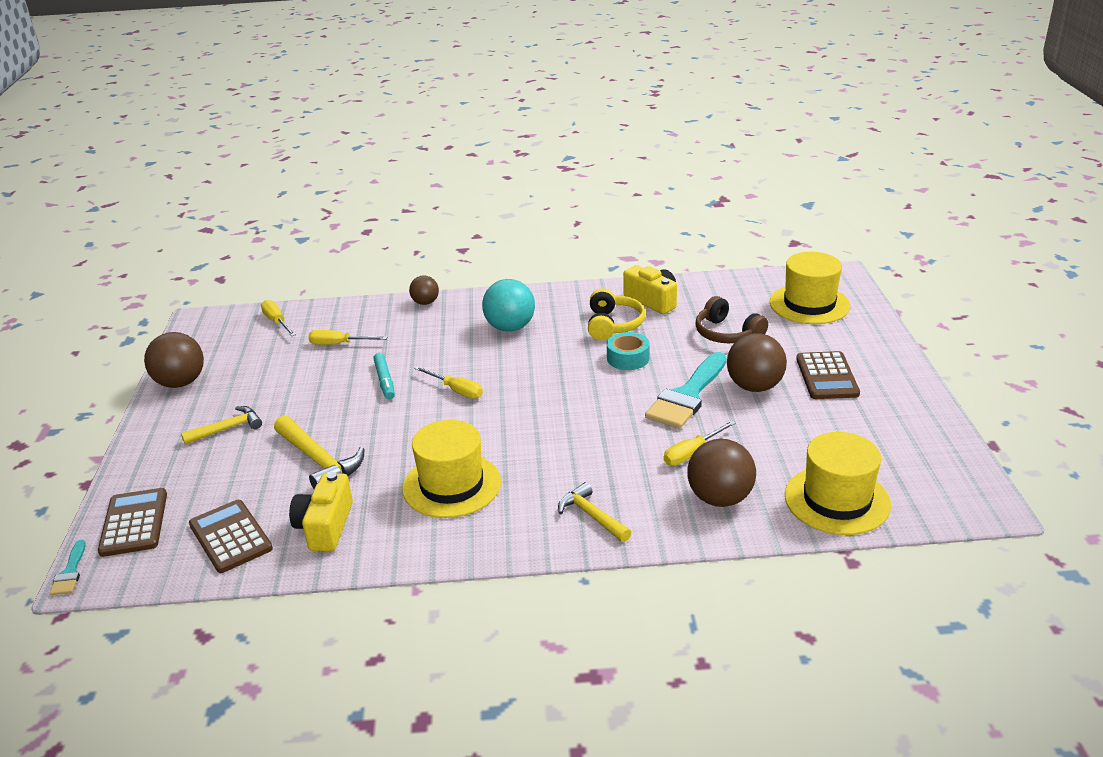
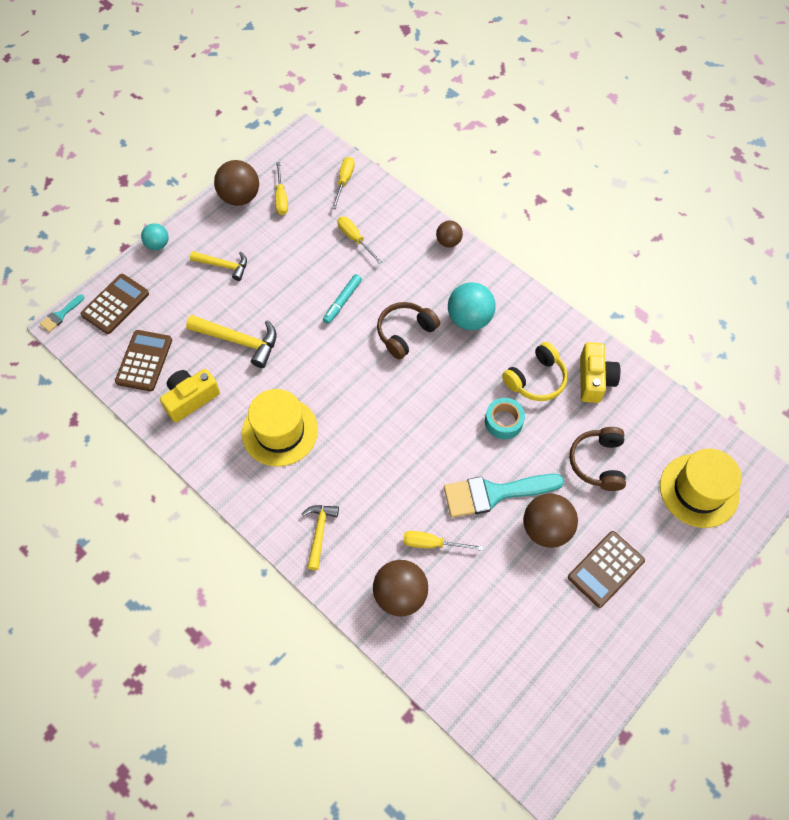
camera: 45 degrees right, 30 degrees up
yellow hammer [274,415,365,489] -> yellow hammer turned 75 degrees counterclockwise [186,315,276,368]
yellow screwdriver [414,366,483,399] -> yellow screwdriver moved to [275,162,288,215]
yellow hat [785,432,891,535] -> none
none -> turquoise ball [141,223,169,250]
none -> brown headphones [377,302,440,359]

